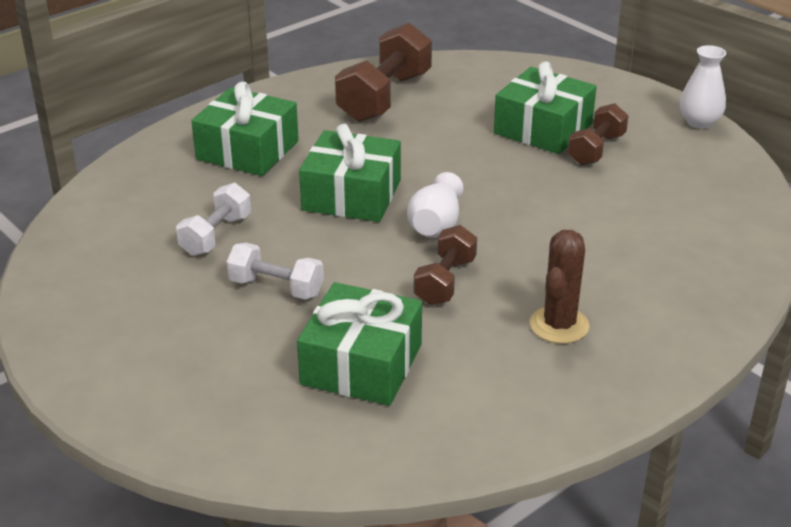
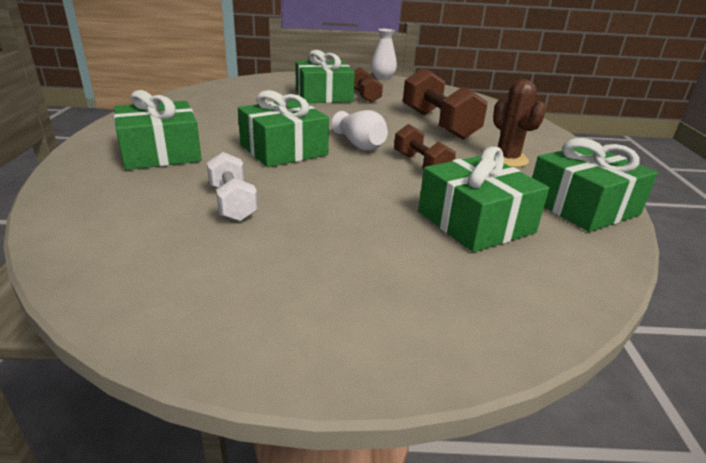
camera: 50 degrees left, 5 degrees down
white dumbbell [226,243,324,300] -> none
brown dumbbell [335,23,432,122] -> brown dumbbell moved to [403,68,488,140]
none -> green gift [532,138,658,232]

